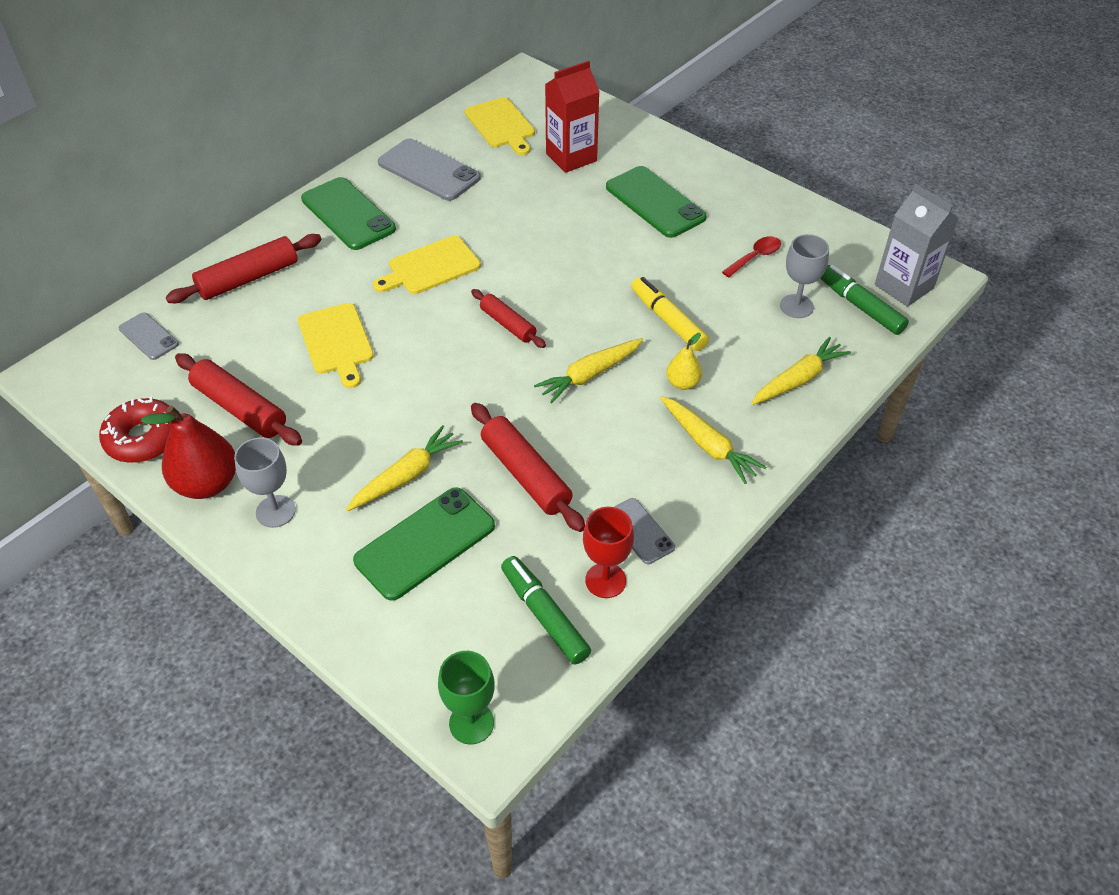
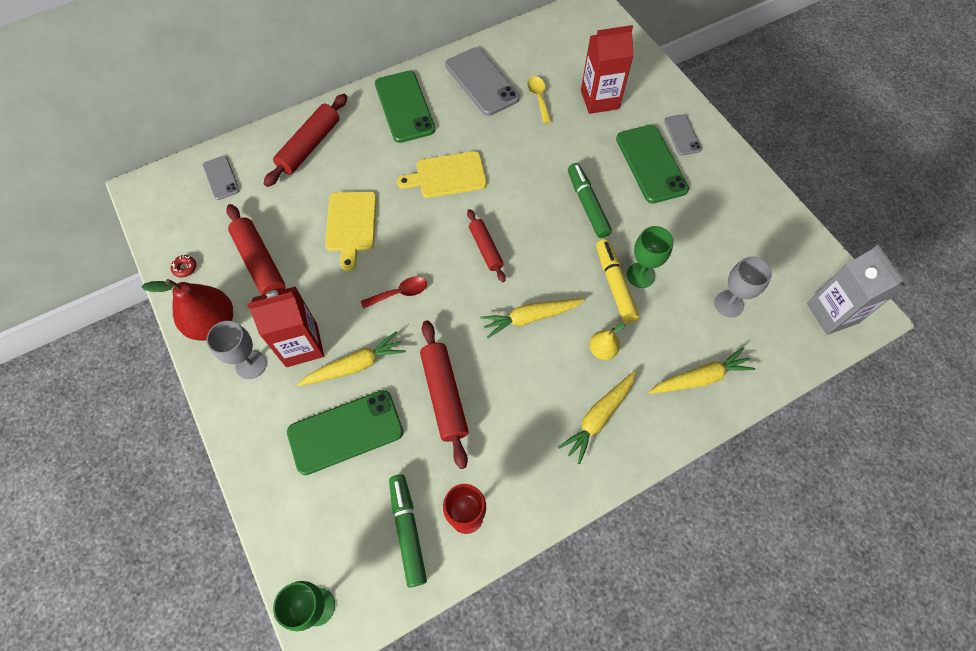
camera: 20 degrees right, 15 degrees up
red donut [99,396,174,463] -> red donut [171,255,196,278], size x0.42
red rolling pin [166,234,322,303] -> red rolling pin turned 45 degrees counterclockwise [263,94,347,187]
yellow cutting board [465,97,535,155] -> none
grey phone [614,498,675,564] -> grey phone moved to [664,114,702,156]
yellow carrot [660,396,767,484] -> yellow carrot turned 60 degrees clockwise [558,371,636,464]
red spoon [722,236,781,277] -> red spoon moved to [361,277,427,309]
green marker [820,265,909,335] -> green marker moved to [568,163,612,238]
none -> red carton [247,286,324,367]
none -> yellow spoon [527,76,551,124]
none -> green goblet [627,226,674,288]

